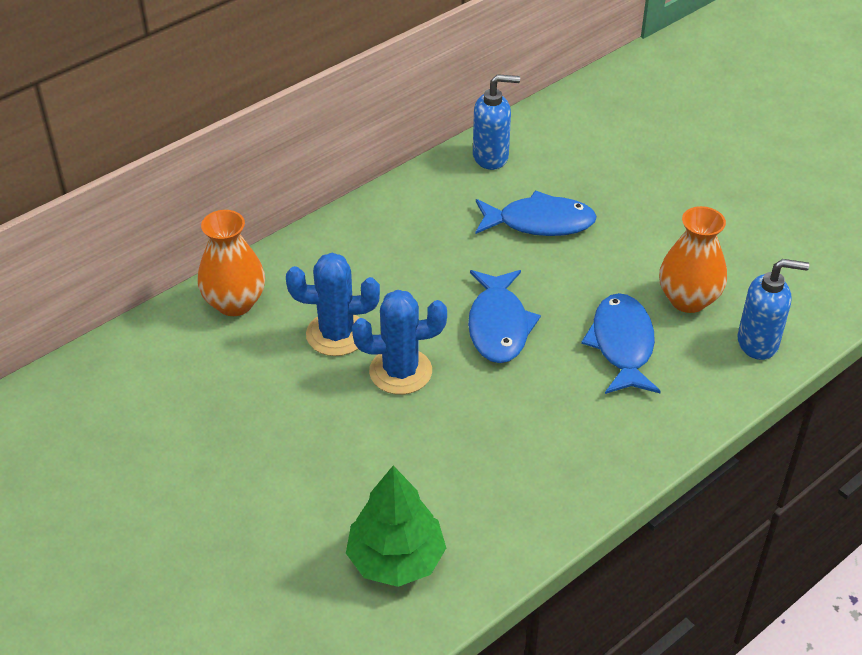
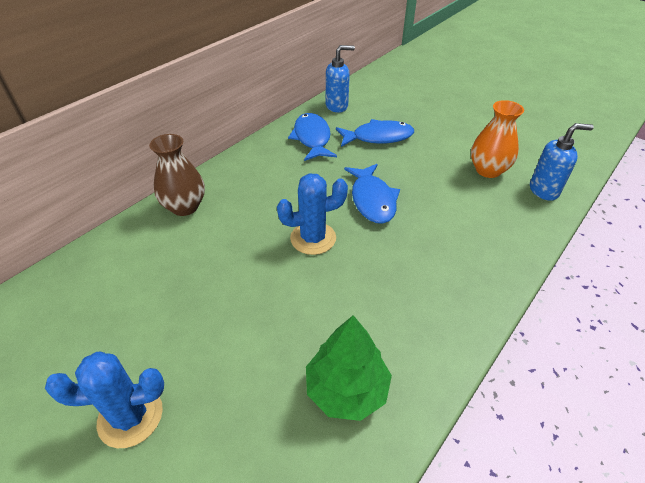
camera: 10 degrees left, 0 degrees up
orange vase [197,210,265,316] -> brown vase [149,134,205,216]
blue cactus [286,253,380,356] -> blue cactus moved to [45,352,164,448]
blue fish [581,293,661,394] -> blue fish moved to [288,113,337,161]

